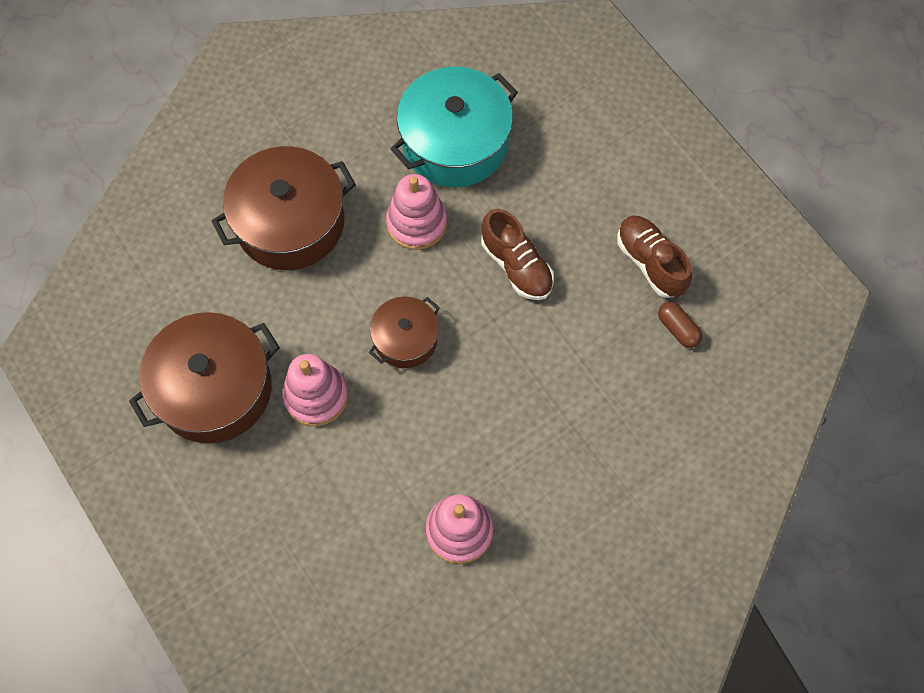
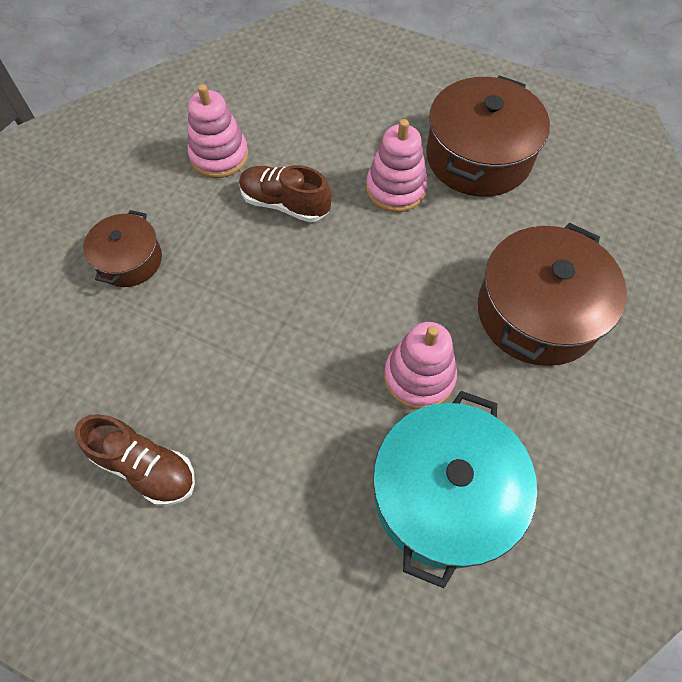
camera: 150 degrees right, 5 degrees down
brown pot [369,296,440,368] -> brown pot moved to [83,210,162,287]
brown shoe [481,209,554,300] -> brown shoe moved to [239,165,332,222]
brown capsule [658,302,702,348] -> none

